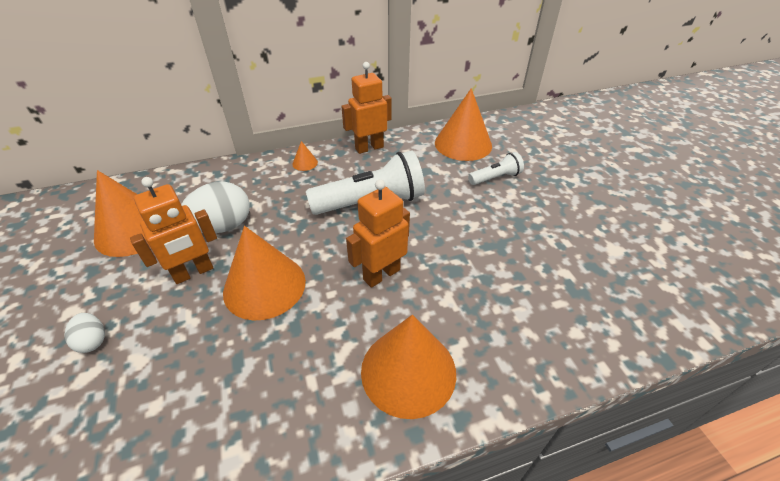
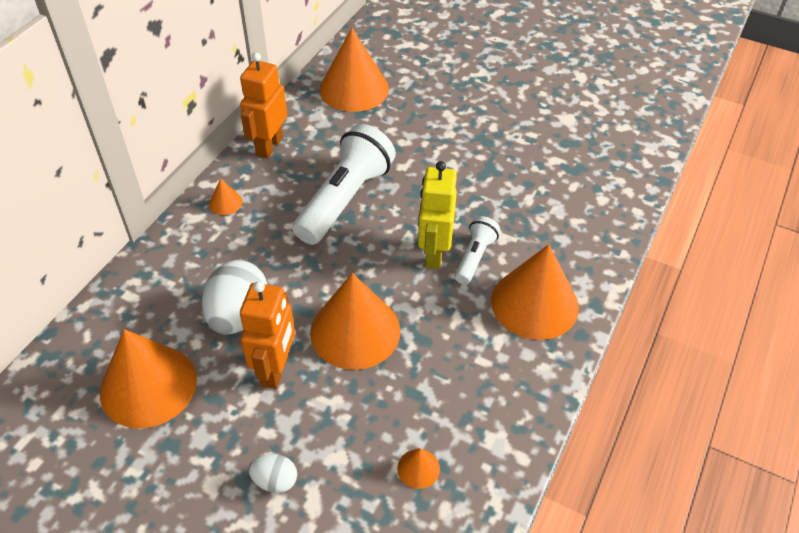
camera: 45 degrees left, 5 degrees up
orange robot [346,179,410,288] -> yellow robot [418,161,457,269]
white flashlight [468,152,524,185] -> white flashlight moved to [455,216,500,285]
none -> orange cone [397,448,440,489]

